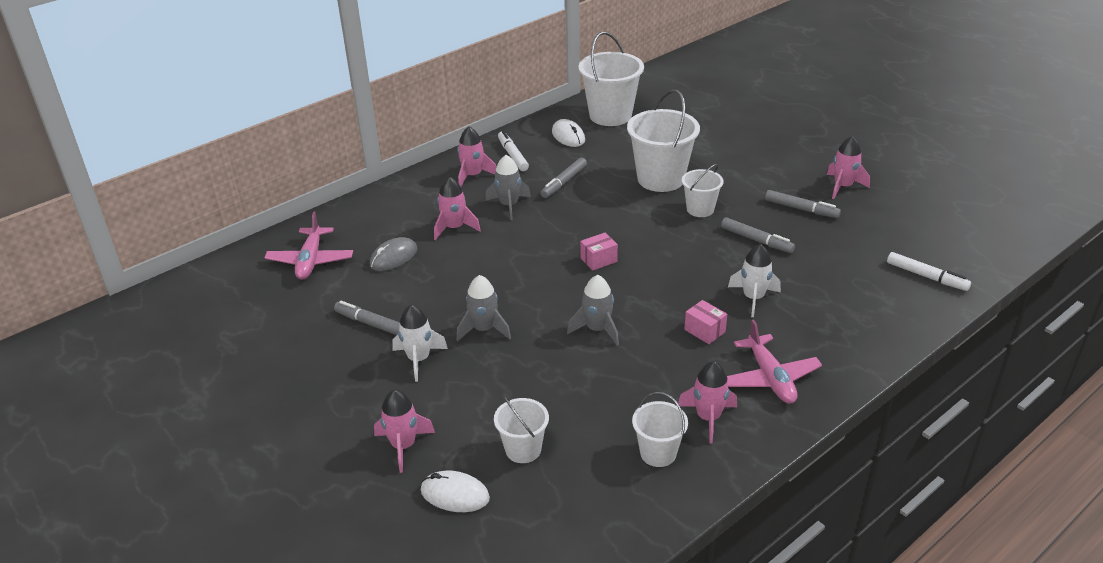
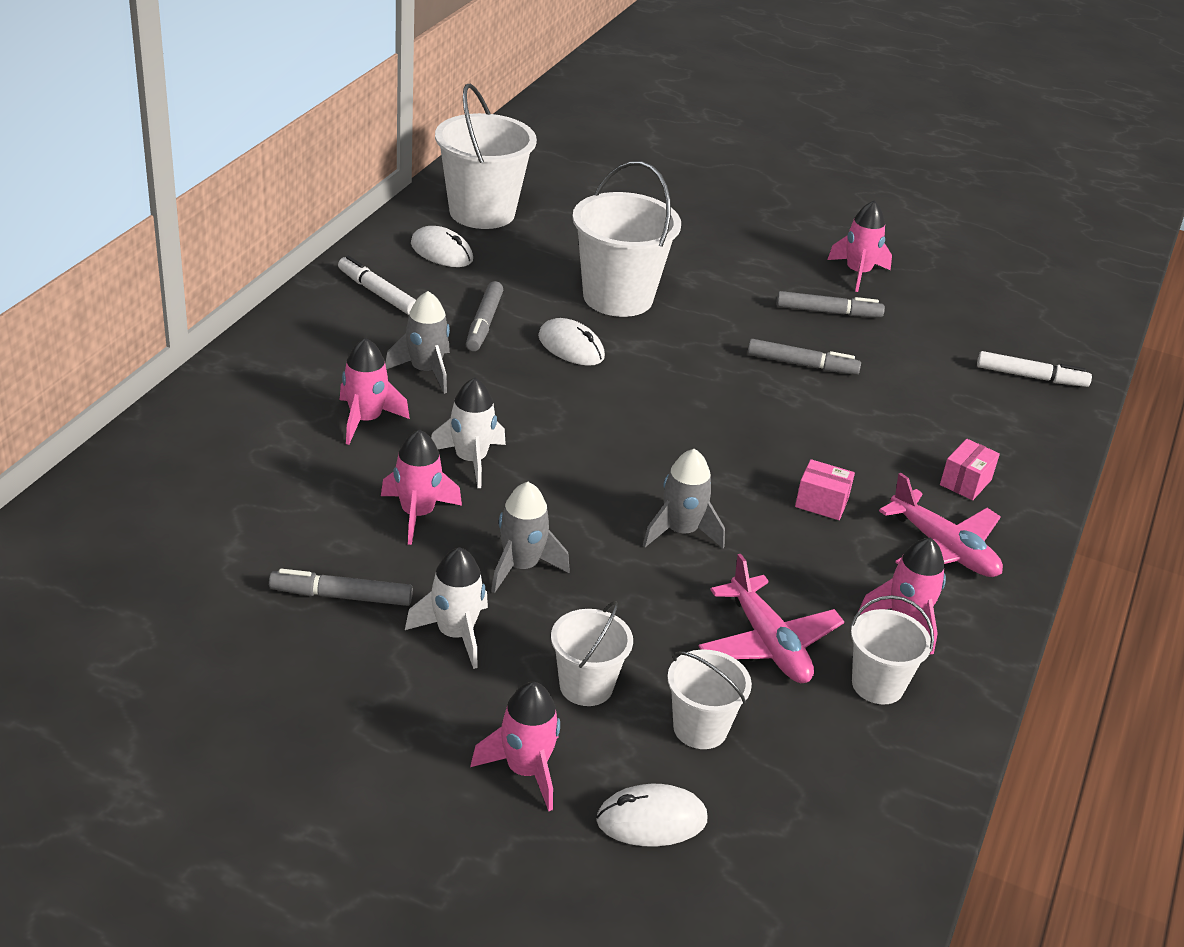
camera: 30 degrees left, 0 degrees up
pink plane [264,211,353,280] -> pink plane moved to [699,554,844,683]
grey mouse [370,237,417,271] -> none
pink rocket [457,126,496,187] -> pink rocket moved to [381,430,462,545]
pink box [580,233,618,271] -> pink box moved to [940,439,1000,500]
white bucket [682,164,724,217] -> white bucket moved to [551,601,633,706]
white rocket [728,244,781,317] -> white rocket moved to [431,378,506,488]
none -> white mouse [538,318,605,366]

